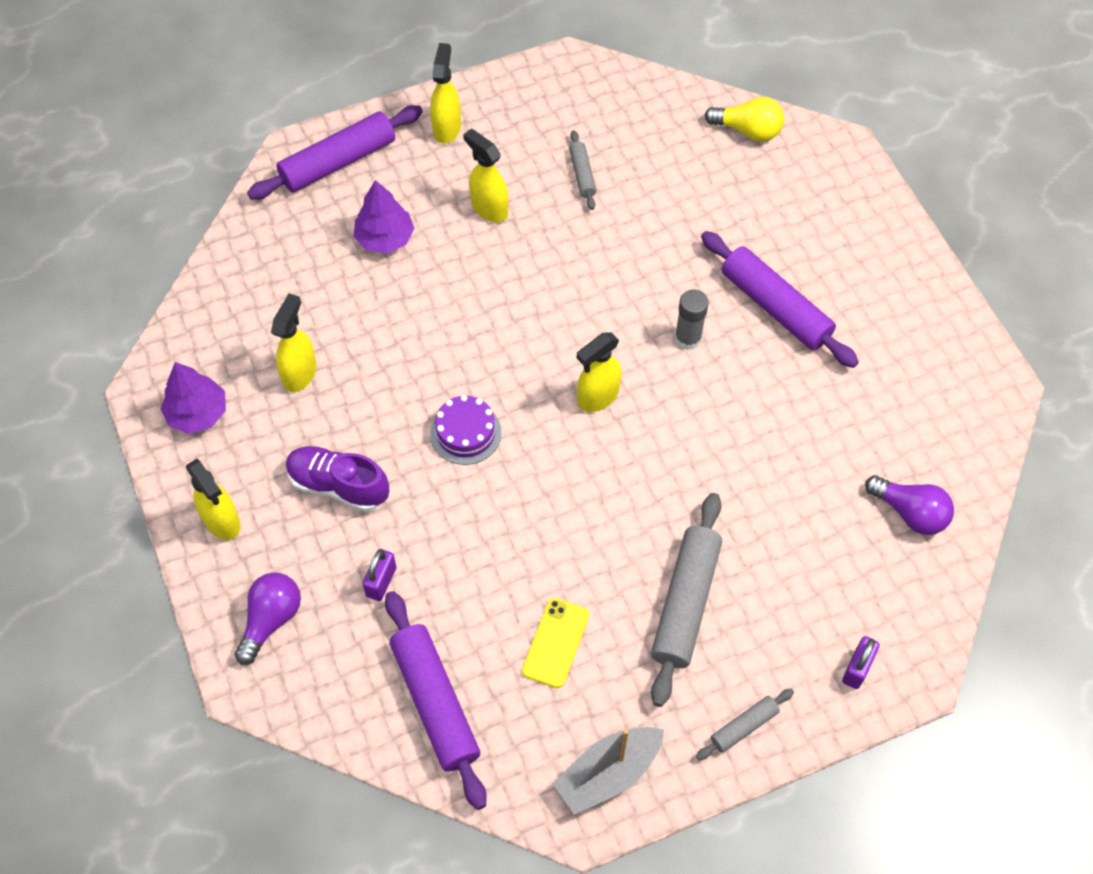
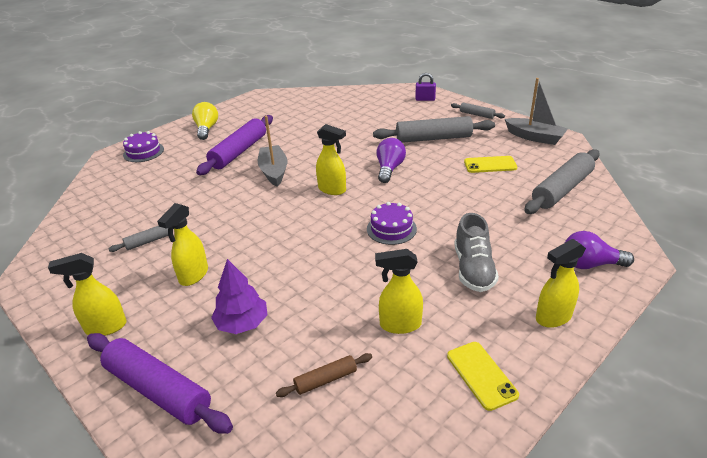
camera: 110 degrees left, 25 degrees down
purple tree [161,362,226,434] -> yellow phone [447,342,519,411]
yellow spray bottle [186,459,241,540] -> yellow spray bottle turned 150 degrees counterclockwise [536,239,586,328]
purple shoe [286,446,389,512] -> grey shoe [454,213,499,292]
purple padlock [362,549,397,601] -> none
purple rolling pin [385,591,487,810] -> grey rolling pin [524,149,600,214]
grey glue stick [675,289,709,350] -> grey boat [258,115,287,187]
yellow light bulb [704,97,784,142] -> yellow light bulb moved to [192,102,218,140]
purple light bulb [865,475,954,535] -> purple light bulb moved to [377,138,406,183]
none -> purple cake [123,131,164,162]
none -> brown rolling pin [276,353,372,397]

